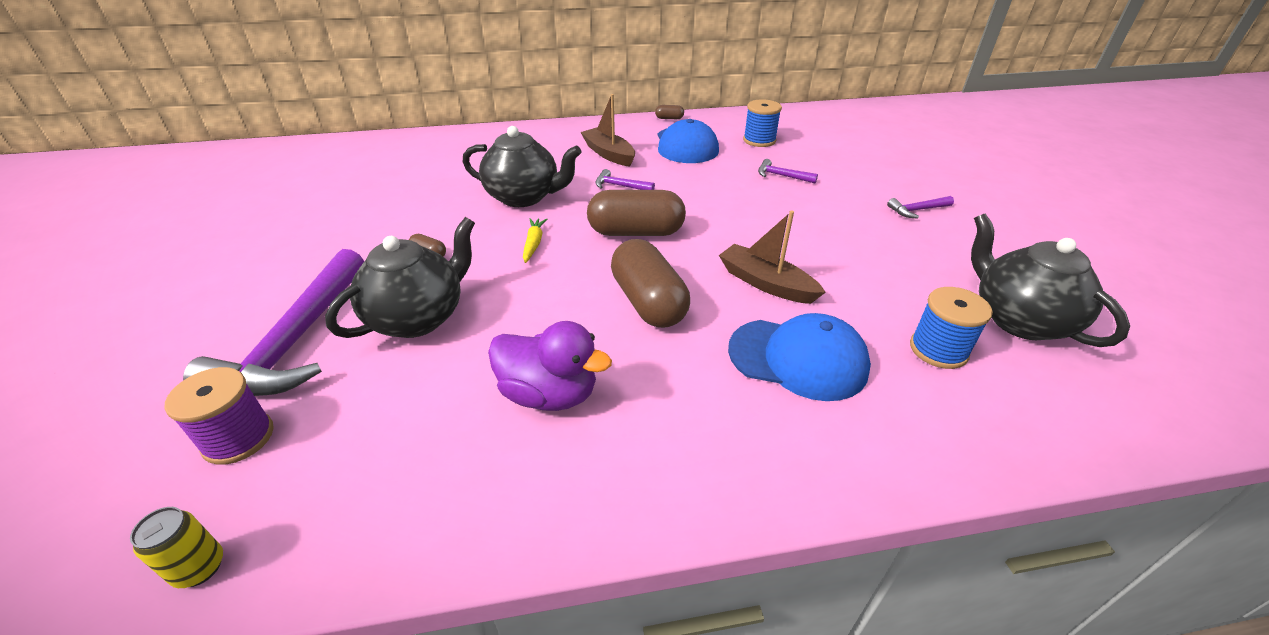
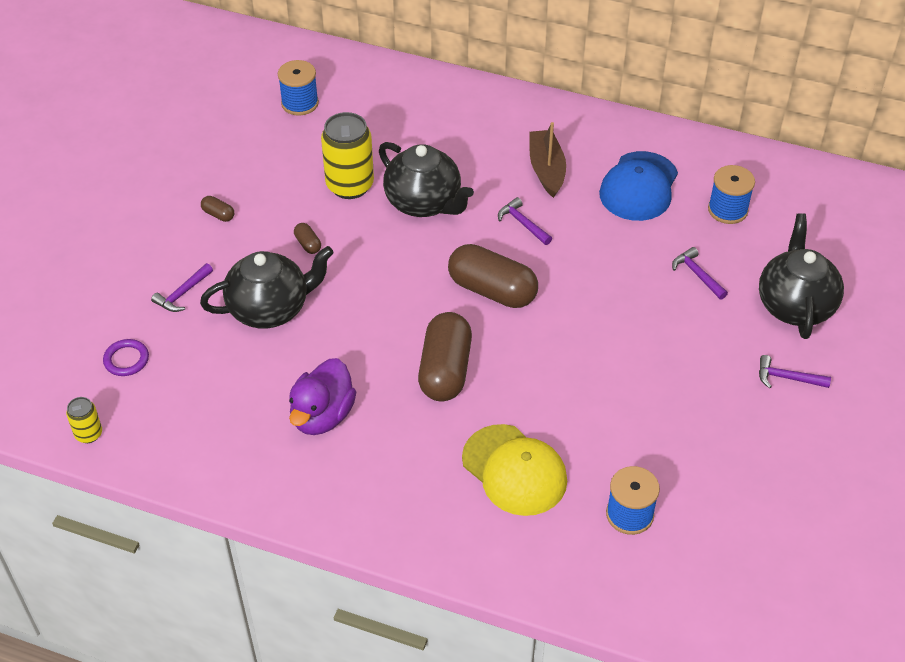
camera: 30 degrees right, 10 degrees up
purple spool [165,367,274,465] -> purple ring [103,339,149,376]
purple hammer [183,249,364,396] -> purple hammer [151,263,213,312], size x0.42
purple duck [488,321,612,411] -> purple duck turned 60 degrees clockwise [289,358,356,435]
yellow carrot [523,218,547,263] -> none
brown capsule [655,105,684,119] -> brown capsule moved to [201,196,234,222]
brown boat [719,211,826,304] -> none
blue cap [728,313,871,401] -> yellow cap [462,424,567,516]
black teapot [971,213,1130,347] -> black teapot moved to [759,213,844,339]
none -> blue spool [278,60,319,116]
none -> yellow can [321,112,374,199]

